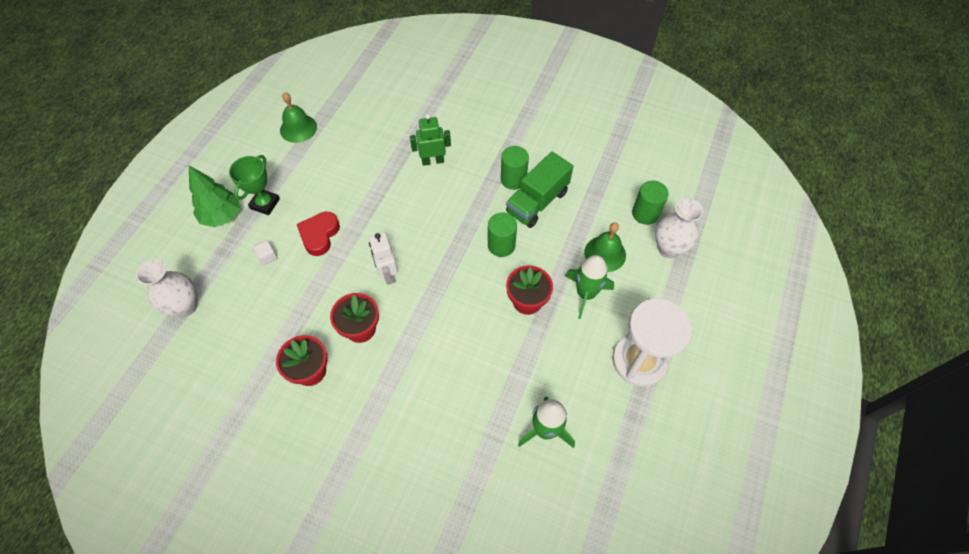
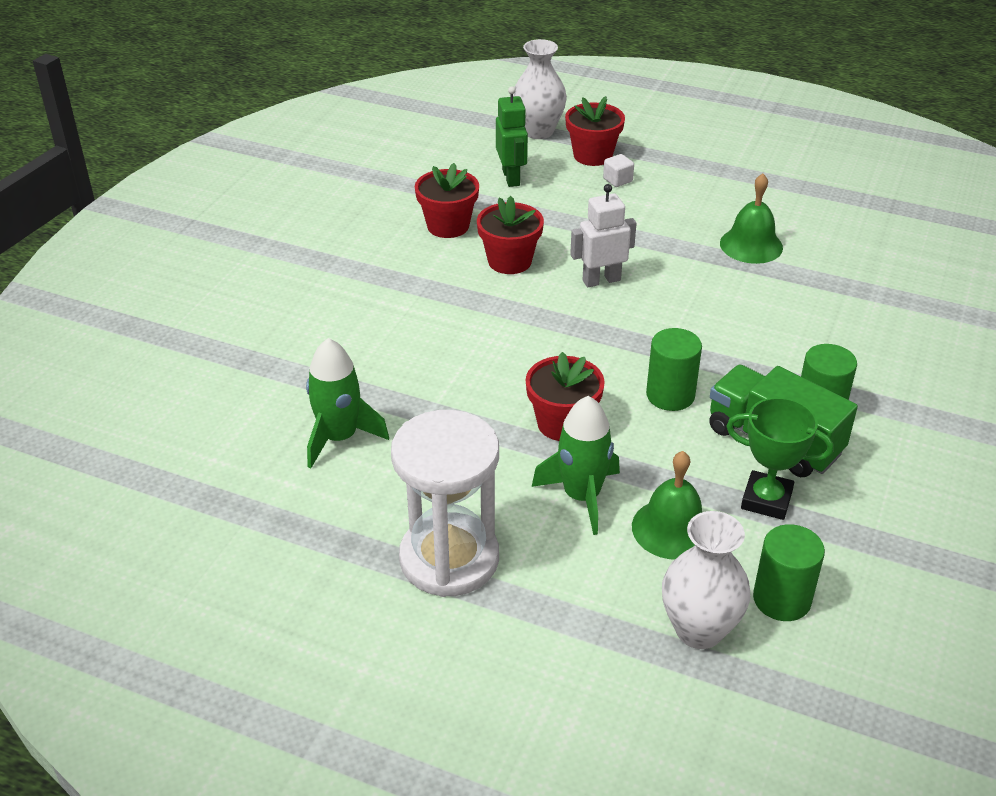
camera: 90 degrees right, 20 degrees down
green tree [189,166,240,227] -> none
green trophy [229,155,280,215] -> green trophy moved to [726,397,833,520]
green bell [280,92,317,143] -> green bell moved to [720,173,783,264]
red heart [297,212,340,256] -> none
green robot [410,114,451,166] -> green robot moved to [496,86,528,187]
none -> red flower pot [565,96,625,166]

